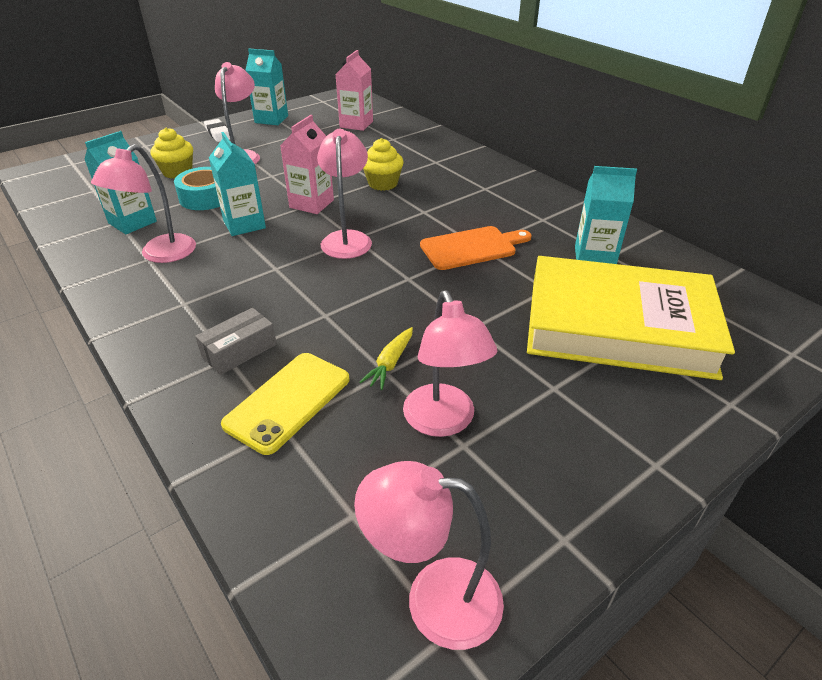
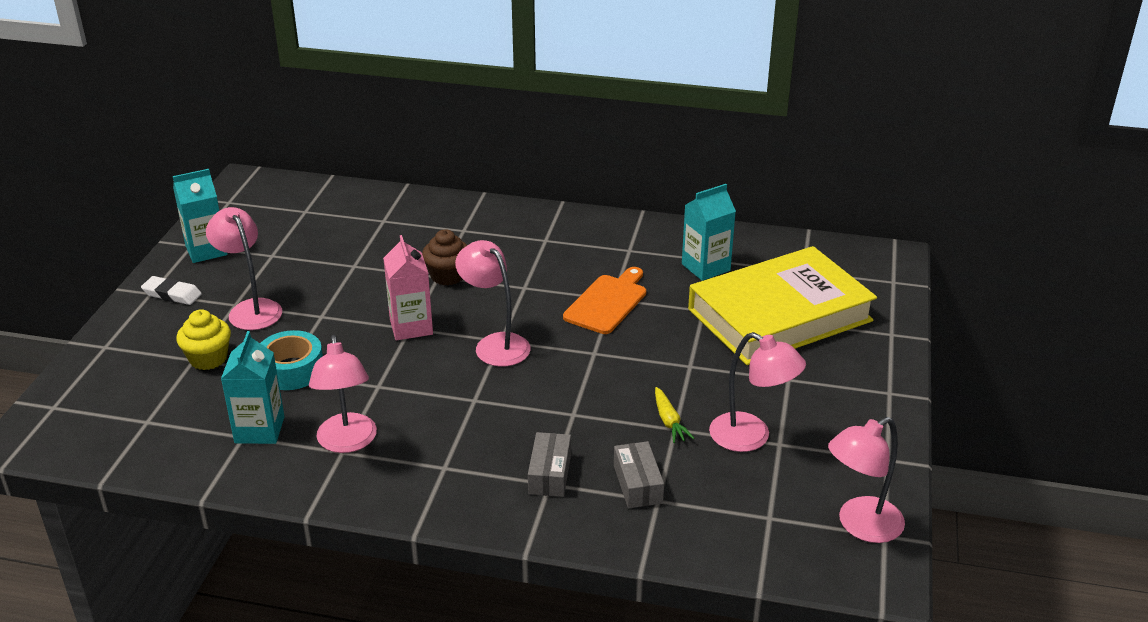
camera: 40 degrees left, 5 degrees down
turquoise carton [209,132,266,236] -> none
yellow phone [221,353,349,455] -> grey box [614,441,664,508]
pink carton [336,50,373,131] -> none
yellow cupcake [363,138,404,191] -> brown cupcake [422,229,467,286]

